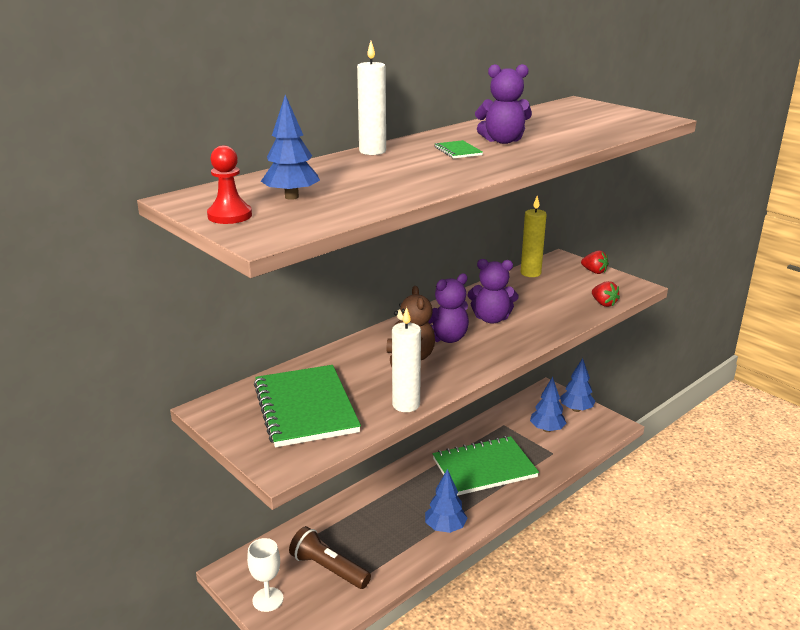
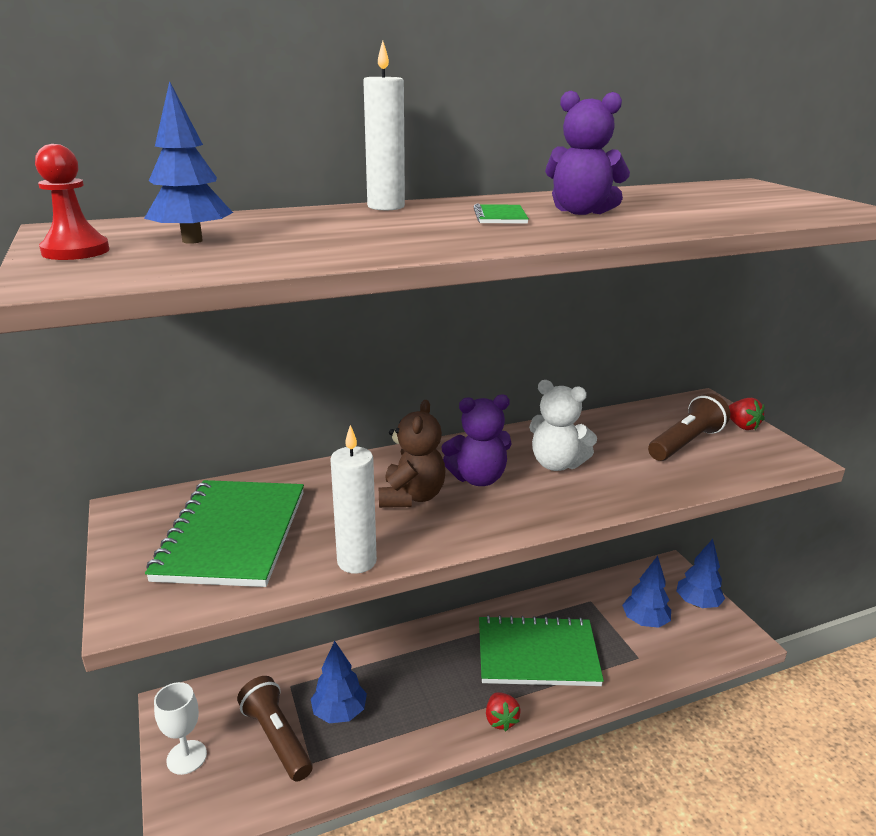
camera: 20 degrees right, 0 degrees up
blue tree [425,469,467,533] -> blue tree moved to [311,641,367,723]
purple teddy bear [468,259,518,324] -> white teddy bear [529,380,597,471]
yellow candle [521,196,547,277] -> none
red strawberry [592,281,620,307] -> red strawberry moved to [486,692,521,731]
none -> brown flashlight [648,393,730,461]

